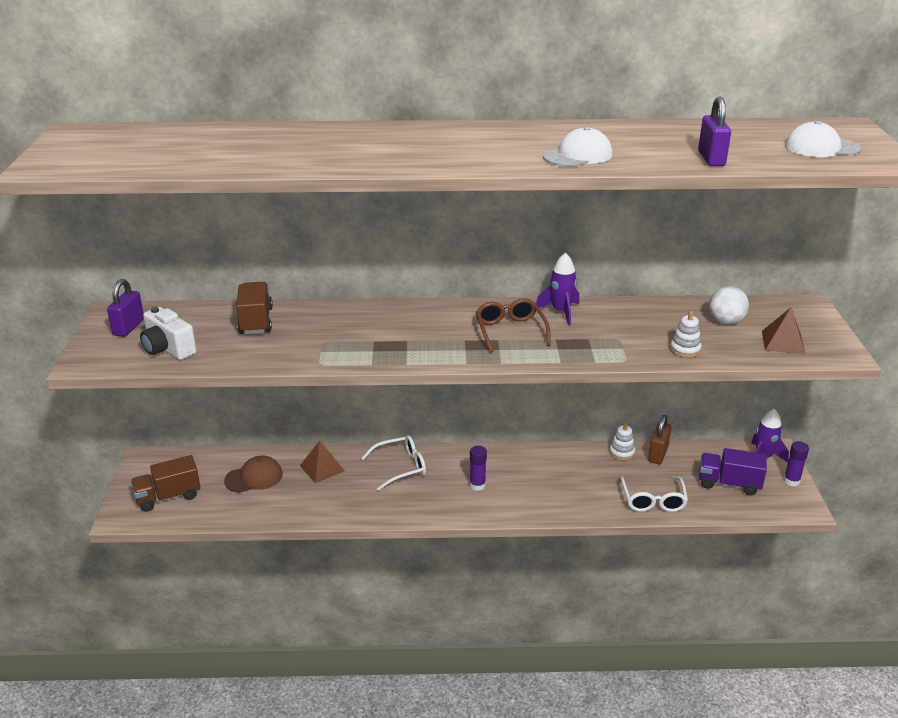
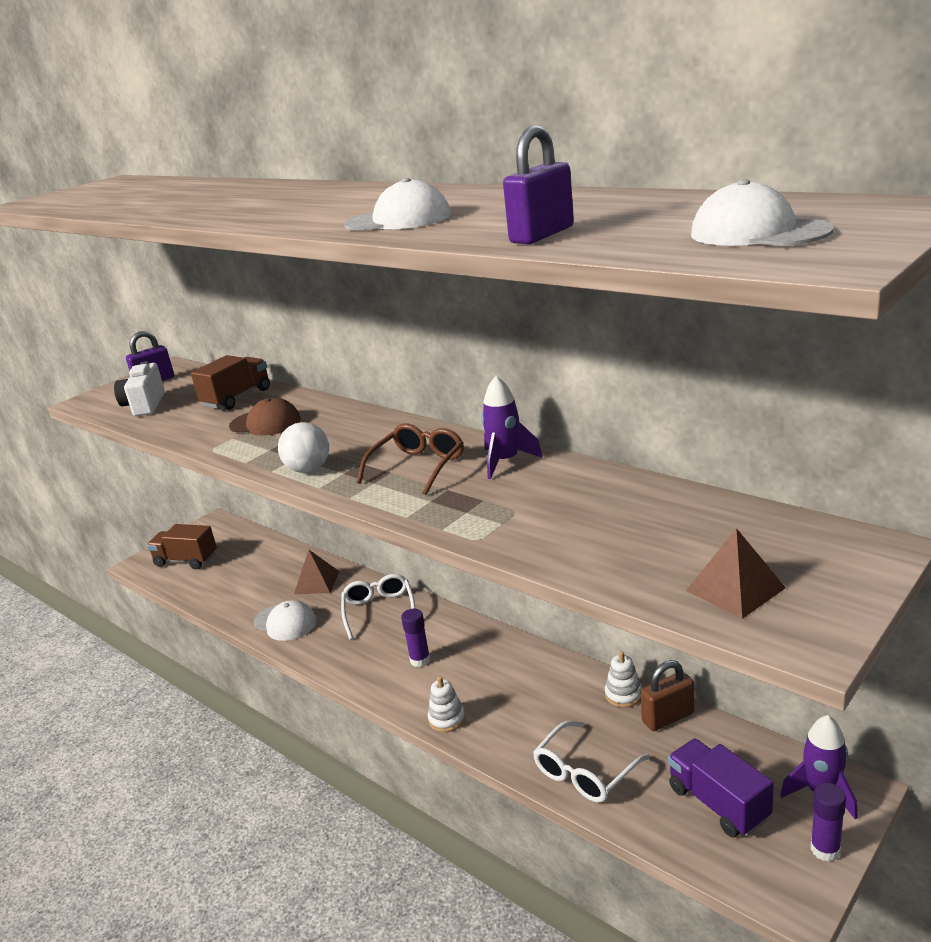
camera: 45 degrees right, 5 degrees down
brown cap [224,455,283,493] -> brown cap moved to [229,398,301,436]
white glasses [361,435,426,491] -> white glasses turned 120 degrees counterclockwise [341,574,415,640]
white stacking toy [670,311,702,358] -> white stacking toy moved to [428,676,465,732]
white ball [709,286,749,325] -> white ball moved to [278,422,329,473]
none -> white cap [254,600,317,641]

